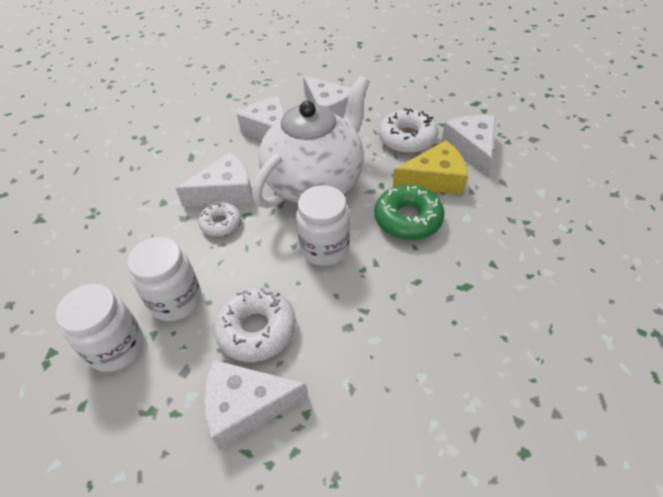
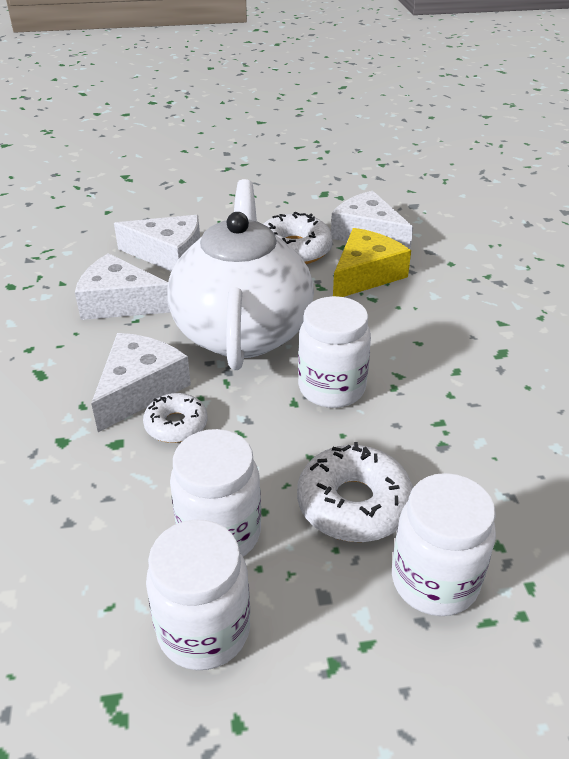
camera: 40 degrees left, 10 degrees down
white cheese [204,360,308,450] -> white jar [392,473,496,616]
green donut [375,185,445,240] -> none

